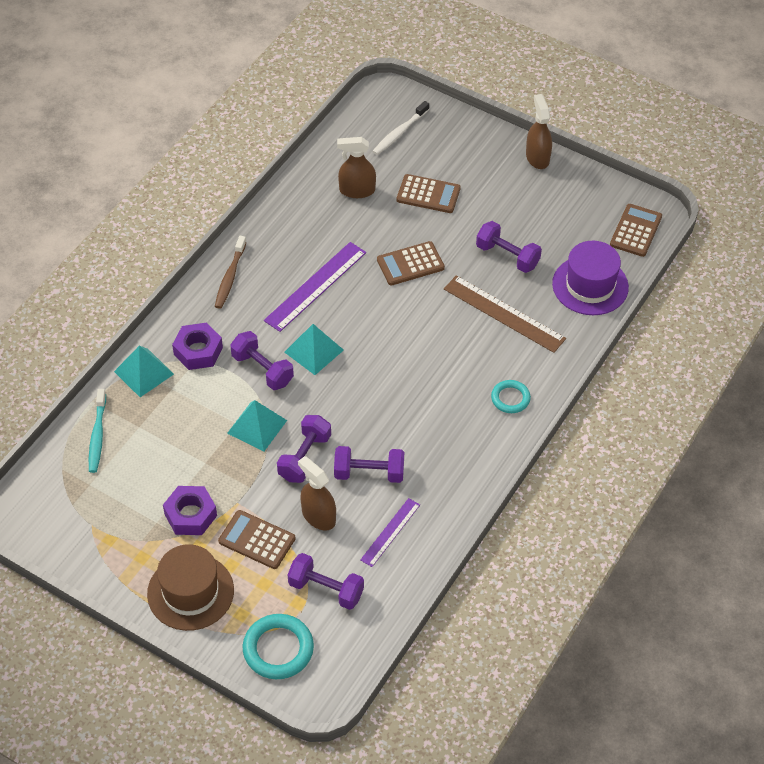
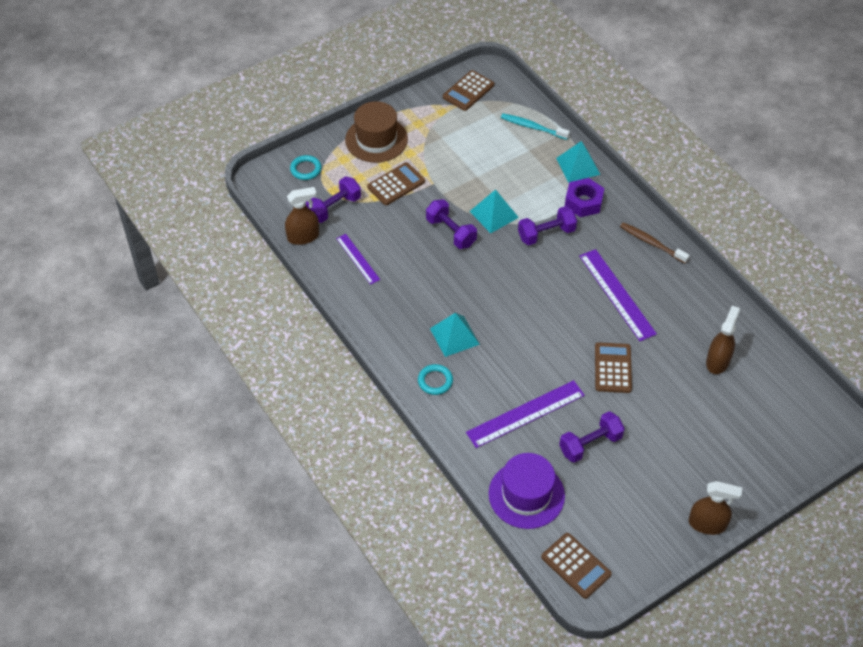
camera: 115 degrees right, 0 degrees up
purple nut [163,486,217,535] -> none
turquoise ring [243,614,314,679] -> turquoise ring [290,155,321,180], size x0.61
turquoise pyramid [284,324,344,375] -> turquoise pyramid moved to [430,313,480,357]
brown spray bottle [298,456,336,530] -> brown spray bottle moved to [285,187,319,245]
purple dumbbell [334,446,404,483] -> none
white toothbrush [372,101,429,155] -> none
brown calculator [397,174,461,213] -> brown calculator moved to [443,70,494,111]
brown ruler [444,275,566,353] -> purple ruler [466,380,585,448]

